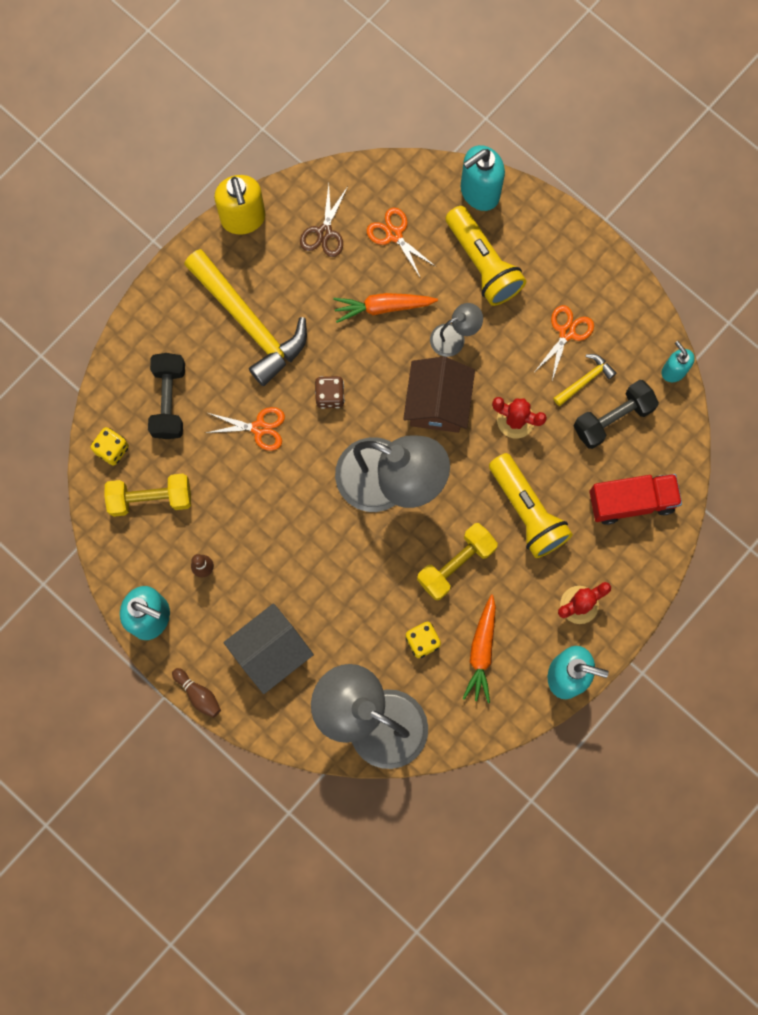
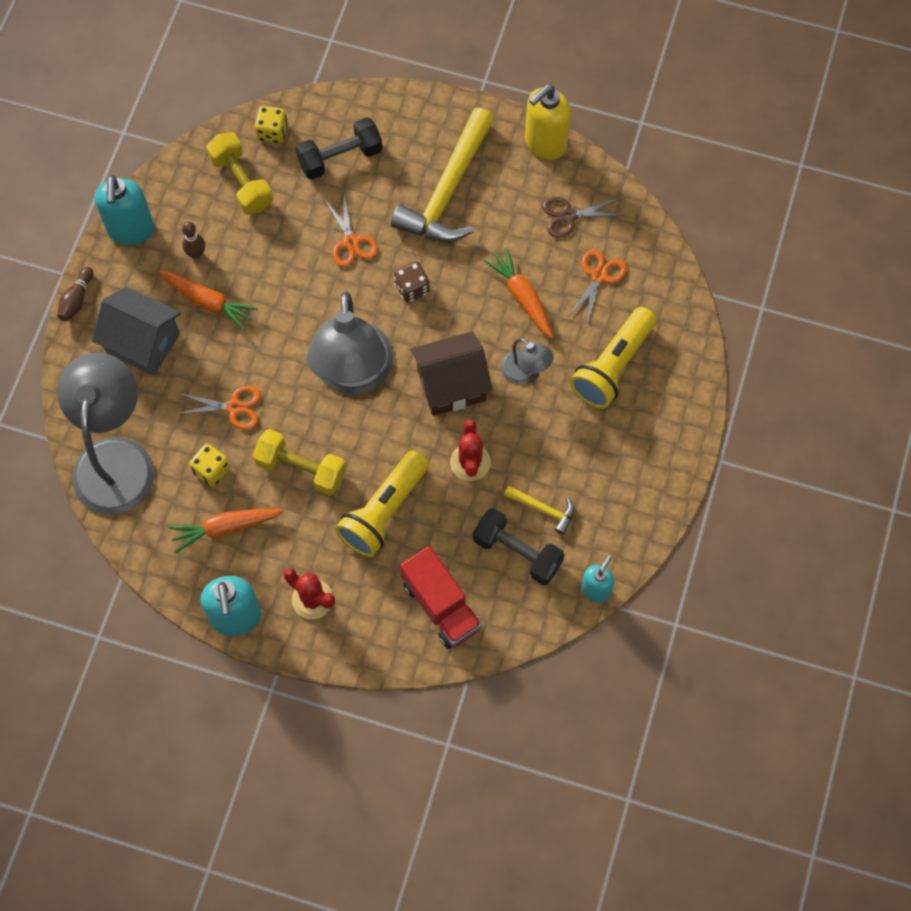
camera: 65 degrees right, 10 degrees down
turquoise soap dispenser [461,145,505,211] -> none
orange scissors [535,305,594,380] -> orange scissors moved to [177,386,261,430]
none -> orange carrot [159,270,258,331]

